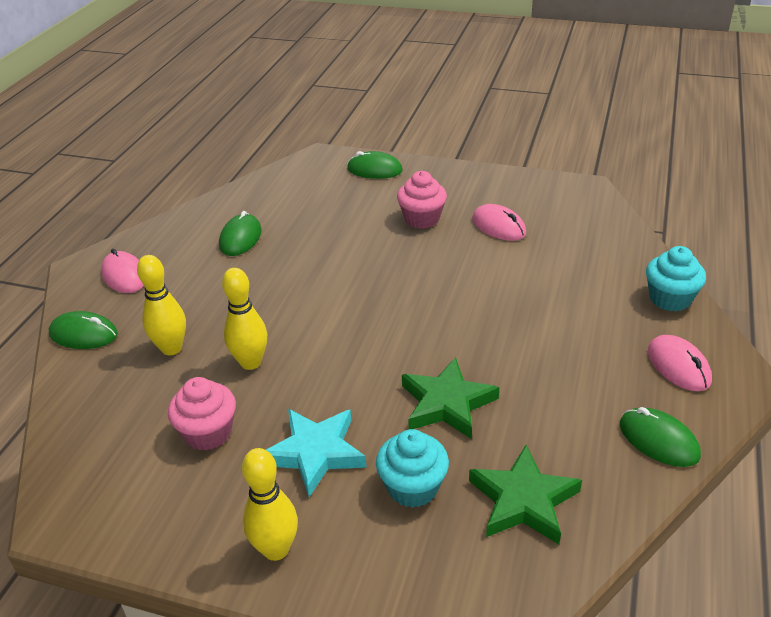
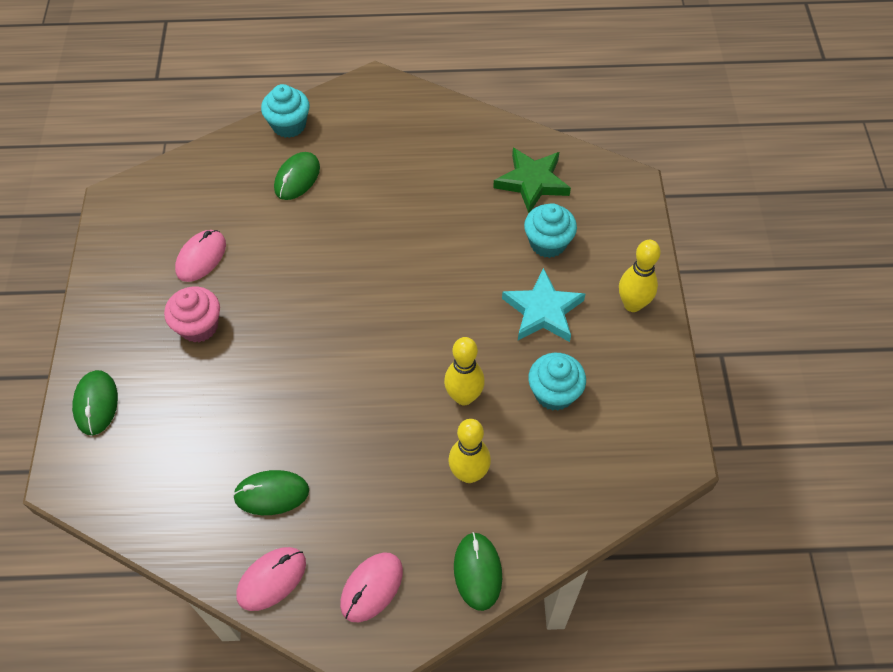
camera: 110 degrees left, 20 degrees up
pink cupcake [168,377,236,451] -> turquoise cupcake [528,353,586,411]
green star [402,357,499,439] -> none
green mouse [620,407,701,467] -> green mouse moved to [274,152,320,200]
pink mouse [648,335,712,391] -> pink mouse moved to [236,547,306,611]

